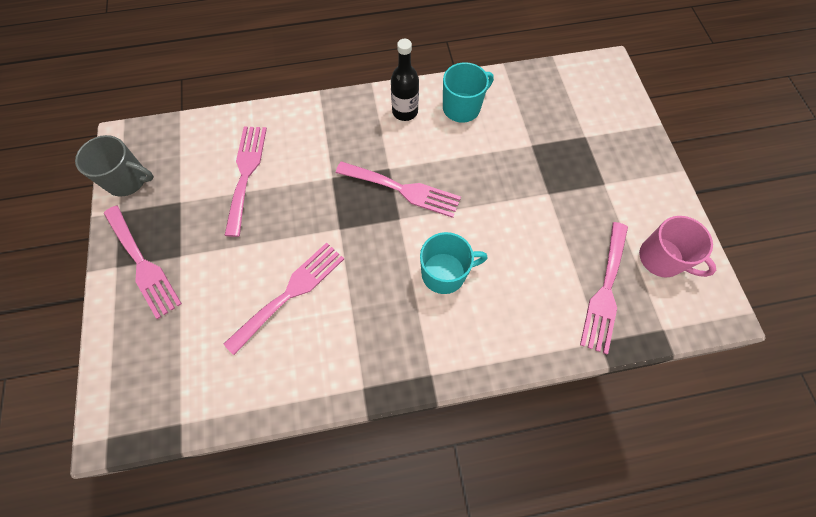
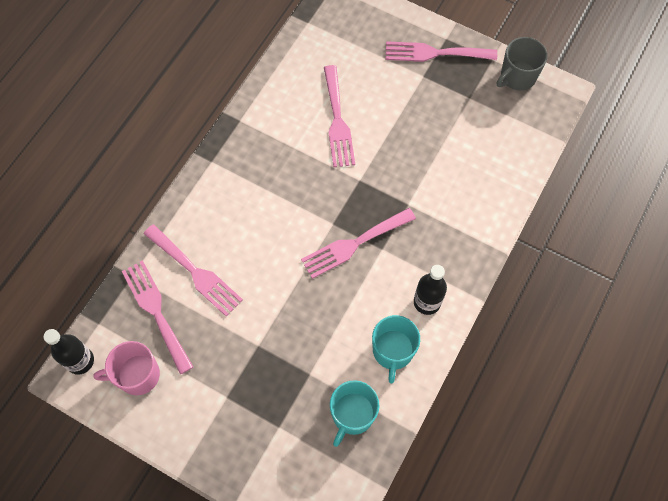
camera: 130 degrees right, 0 degrees up
pink fork [224,126,267,237] -> pink fork moved to [144,224,243,316]
turquoise mug [420,232,488,294] -> turquoise mug moved to [330,380,379,447]
none -> black bottle [44,329,94,375]

